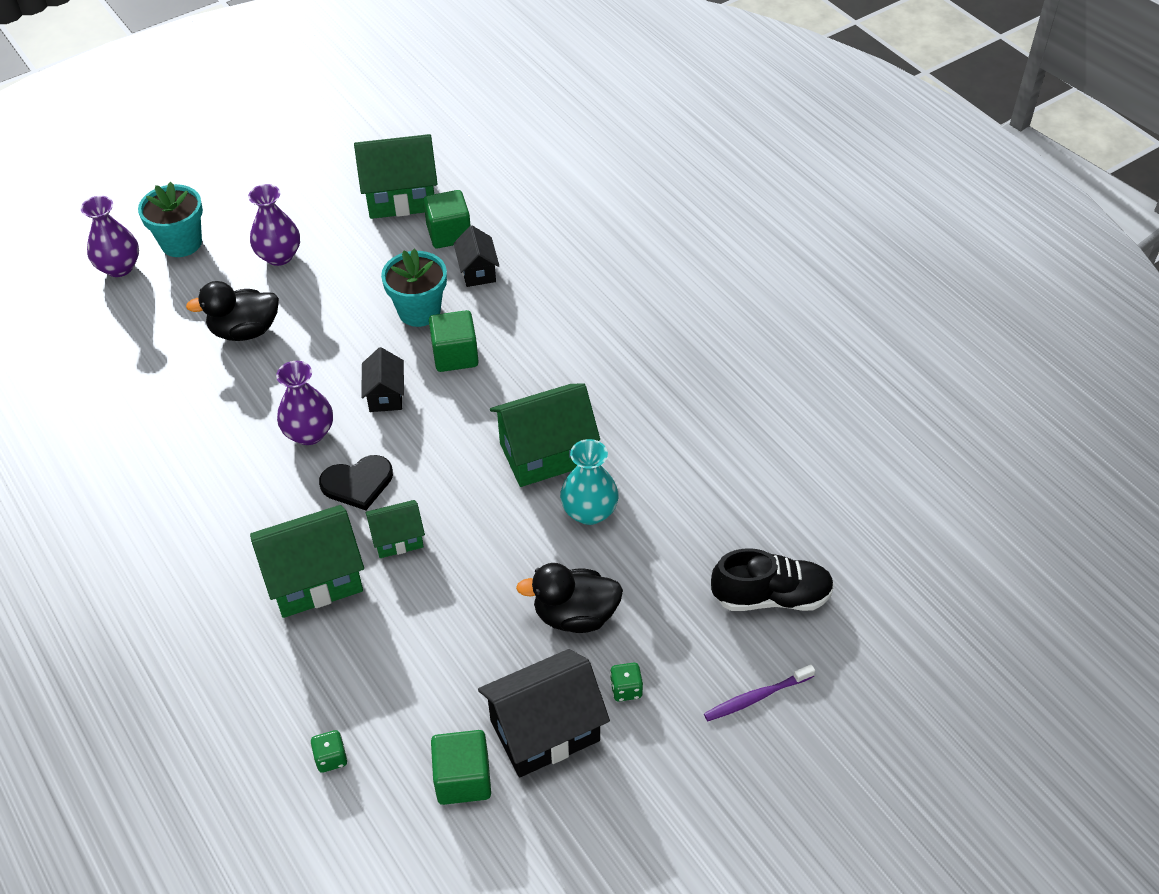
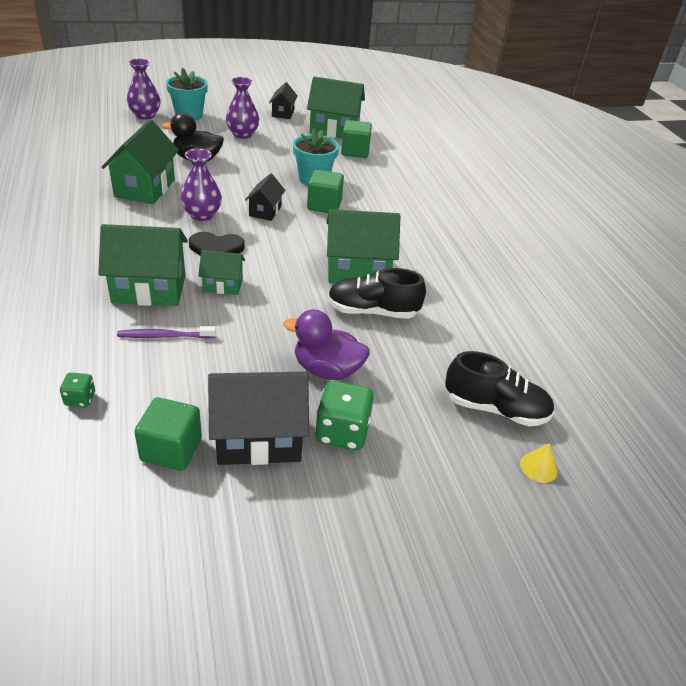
camera: 15 degrees right, 10 degrees down
black house [454,225,499,287] -> black house moved to [269,82,298,119]
black duck [516,563,623,633] -> purple duck [283,309,370,380]
turquoise vase [560,439,619,525] -> black shoe [328,268,426,319]
green dice [610,663,643,702] -> green dice [315,381,374,450], size x1.88
purple toothbrush [704,664,815,721] -> purple toothbrush moved to [117,326,216,339]
none -> green house [102,120,179,204]
none -> yellow cone [520,443,558,483]

